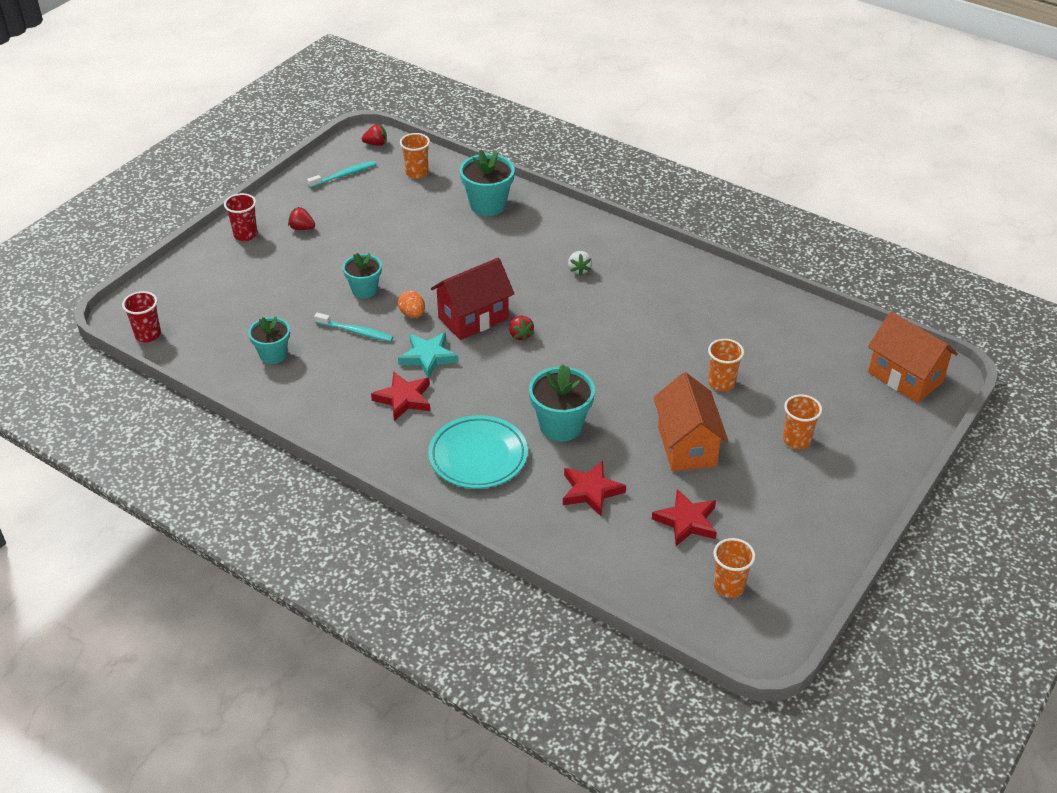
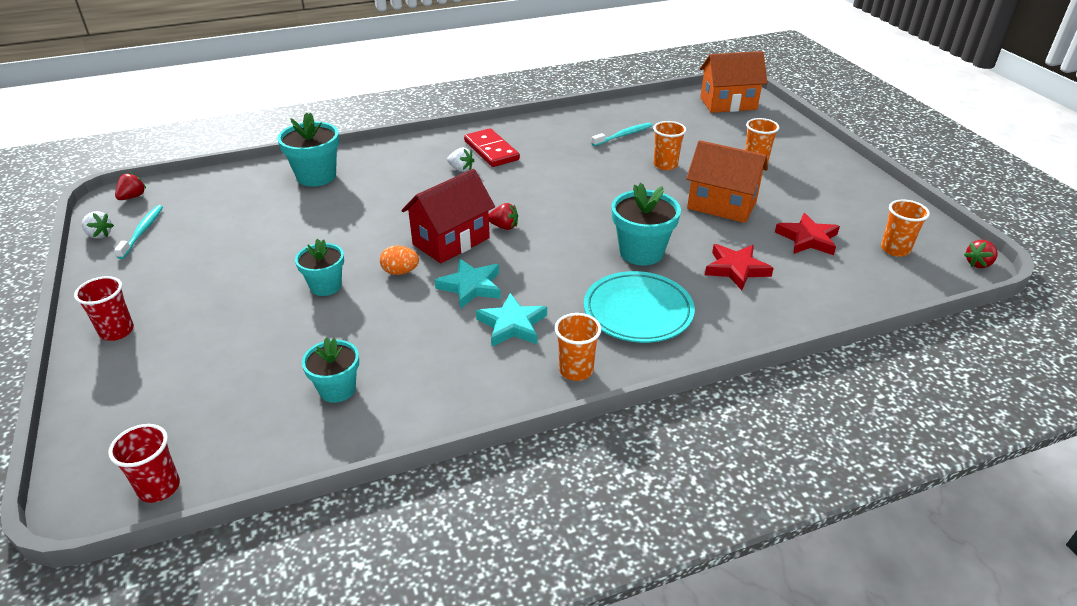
camera: 55 degrees left, 5 degrees down
red strawberry [288,207,315,230] -> red strawberry moved to [964,240,998,268]
turquoise toothbrush [314,313,393,342] -> turquoise toothbrush moved to [592,123,652,146]
red star [371,372,430,421] -> turquoise star [476,293,547,347]
orange cup [400,133,430,179] -> orange cup moved to [555,313,602,381]
red house [431,257,514,340] -> red house turned 45 degrees clockwise [402,169,495,263]
none -> white strawberry [82,211,114,239]
none -> red domino [464,128,520,167]

